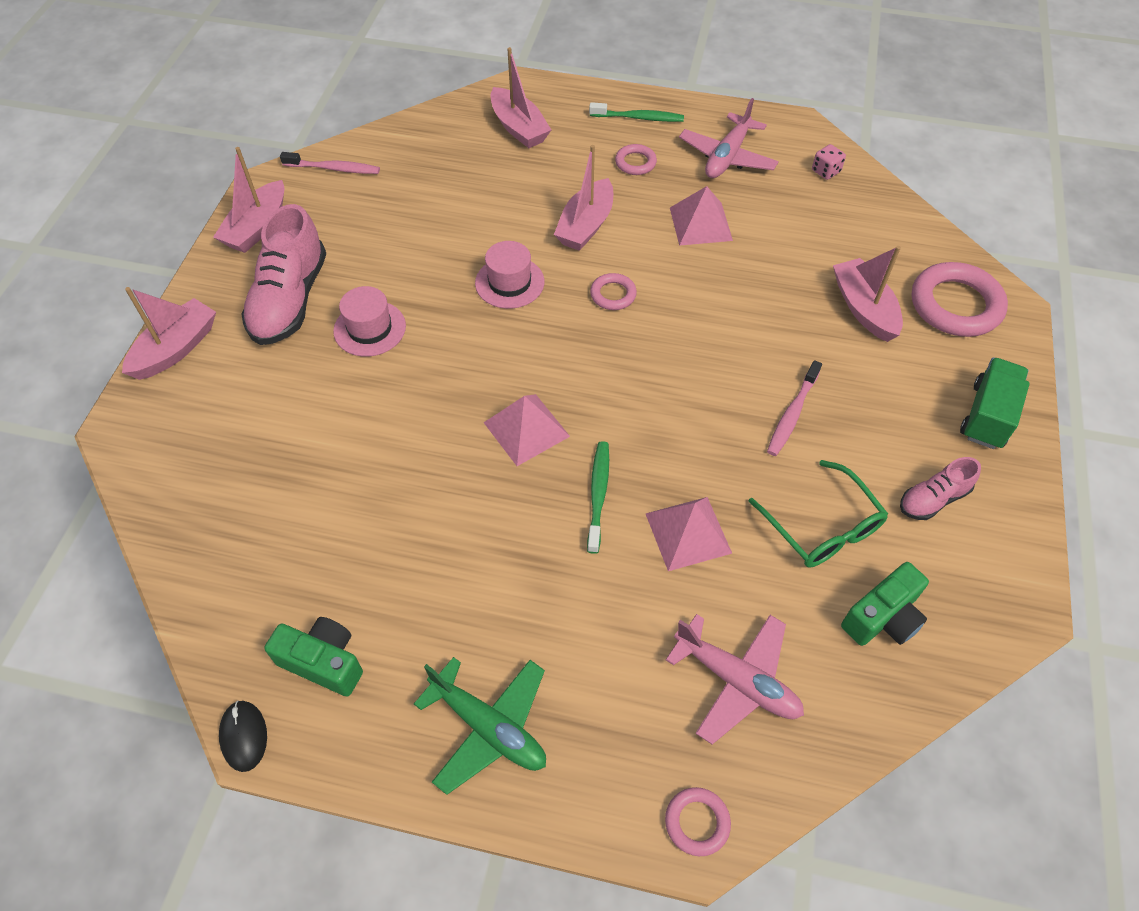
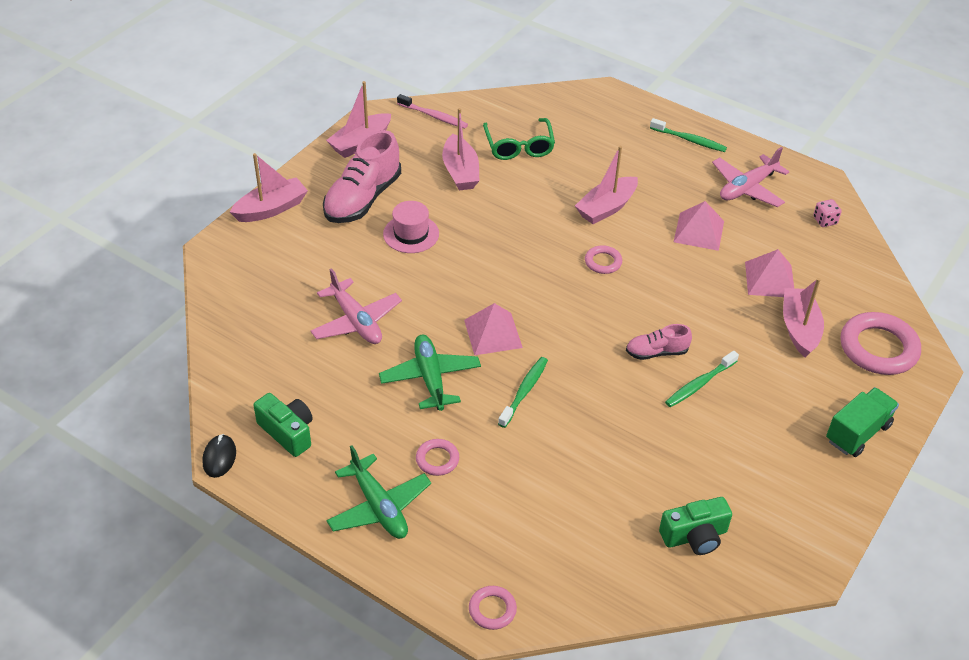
camera: 20 degrees right, 10 degrees down
pink hat [475,241,544,309] -> none
pink boat [491,47,551,148] -> pink boat moved to [442,108,479,190]
pink ring [615,144,657,175] -> pink ring moved to [416,439,459,476]
pink pyramid [645,497,732,571] -> pink pyramid moved to [745,249,794,297]
pink plane [666,614,804,744] -> pink plane moved to [310,268,402,344]
green glasses [748,460,888,568] -> green glasses moved to [483,118,555,160]
pink toothbrush [767,360,822,456] -> green toothbrush [665,351,739,407]
pink shoe [900,457,981,520] -> pink shoe moved to [626,324,692,360]
none -> green plane [379,335,481,411]

